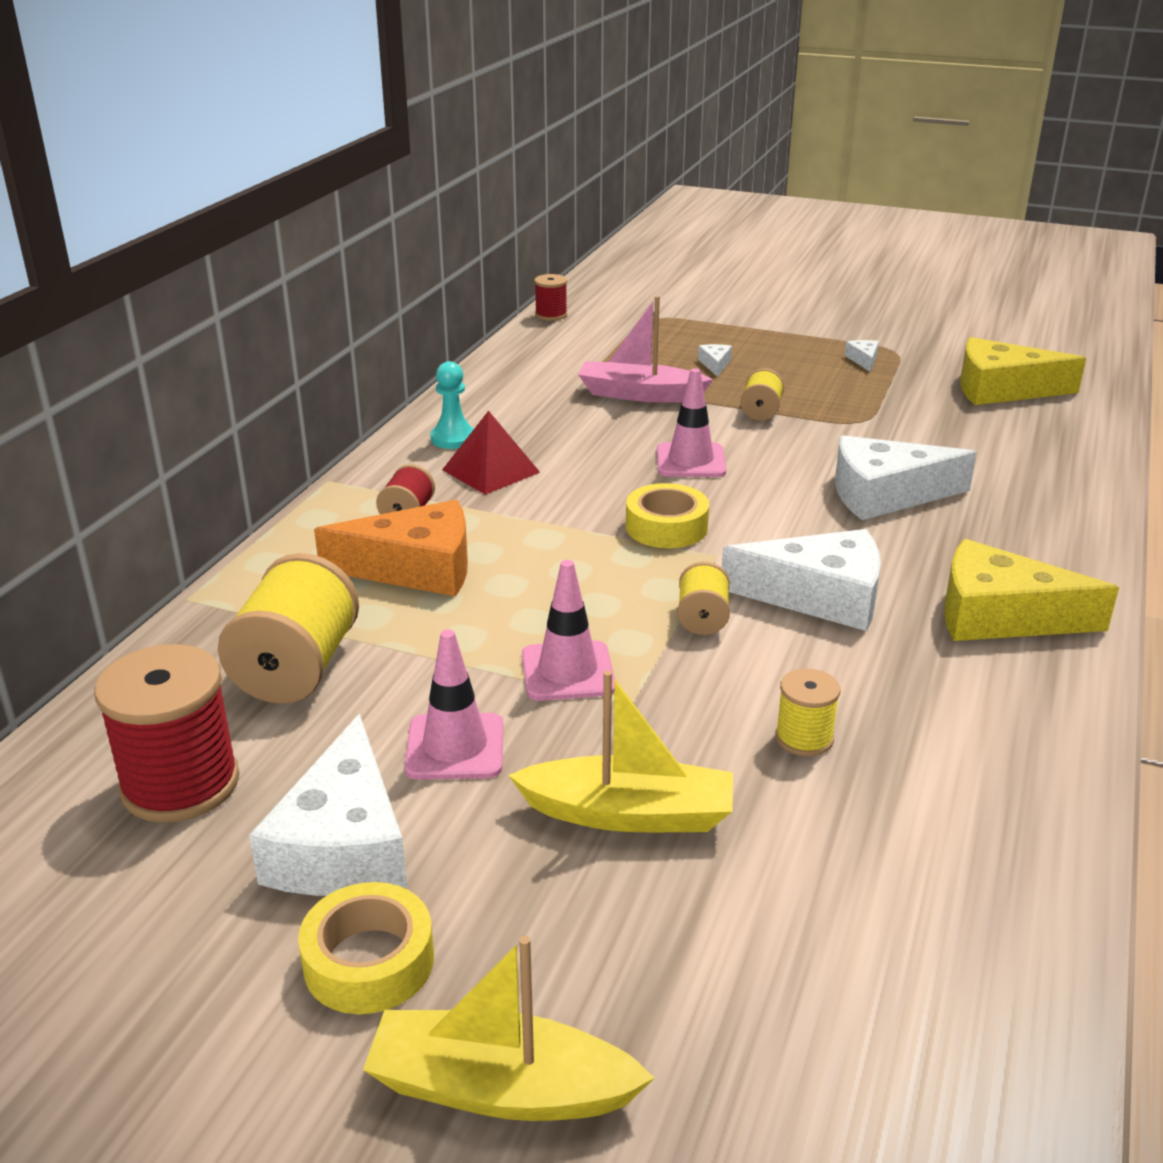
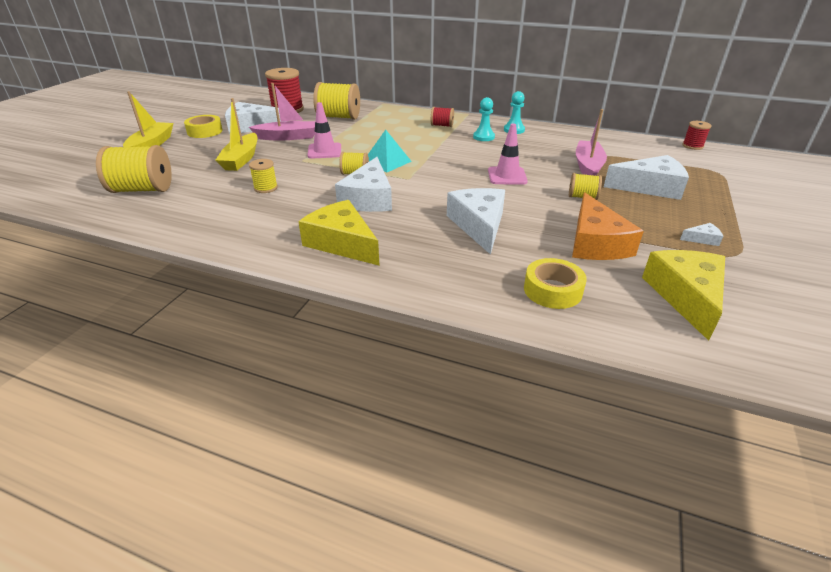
camera: 90 degrees right, 5 degrees up
orange cheese [314,500,468,596] -> orange cheese moved to [572,192,644,260]
pink traffic cone [404,629,503,780] -> pink boat [249,83,315,141]
red pyramid [442,411,540,495] -> turquoise pawn [473,97,495,141]
yellow tape [626,483,709,548] -> yellow tape moved to [524,258,587,309]
white cheese [698,344,732,376] -> white cheese [604,155,689,200], size x2.39
yellow cheese [944,539,1119,641] -> yellow cheese turned 60 degrees counterclockwise [298,200,380,266]
none -> yellow spool [96,145,172,193]
none -> turquoise pyramid [368,130,412,172]

